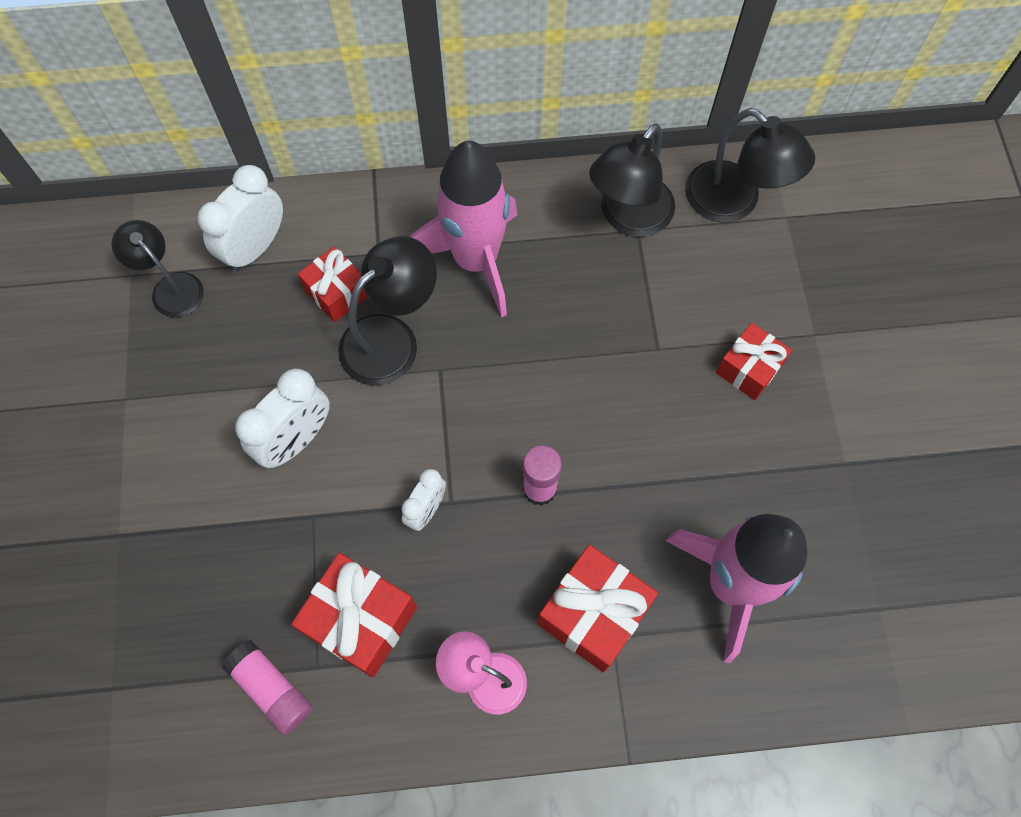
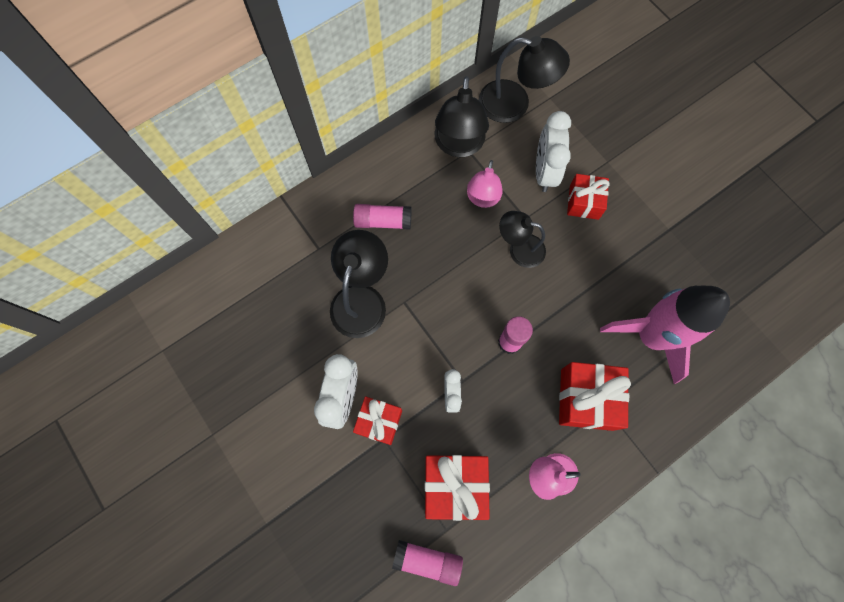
camera: 30 degrees left, 5 degrees up
black lamp [112,220,204,317] -> black lamp moved to [499,211,546,268]
white clock [197,165,283,272] -> white clock moved to [536,111,571,192]
red gift [298,246,367,322] -> red gift moved to [353,396,402,445]
pink rocket [410,141,517,317] -> pink glue stick [353,204,411,230]
none -> pink lamp [467,160,503,208]

